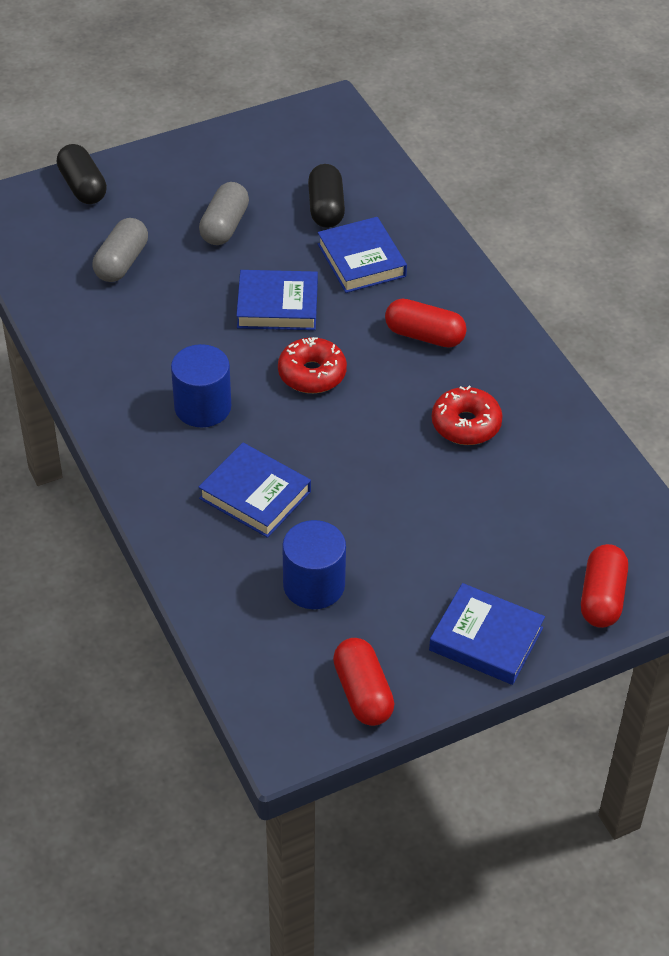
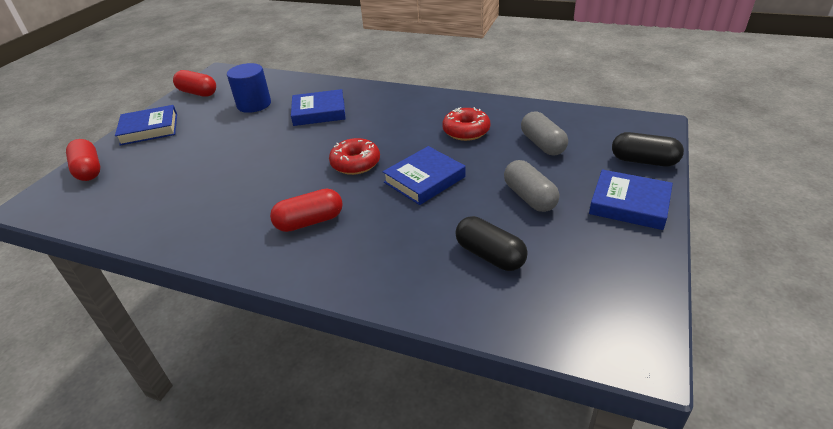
camera: 140 degrees right, 10 degrees down
blue cylinder [171,344,231,427] -> none
blue book [318,217,407,293] -> blue book moved to [589,169,673,230]
red donut [432,386,503,445] -> red donut moved to [442,107,490,141]

